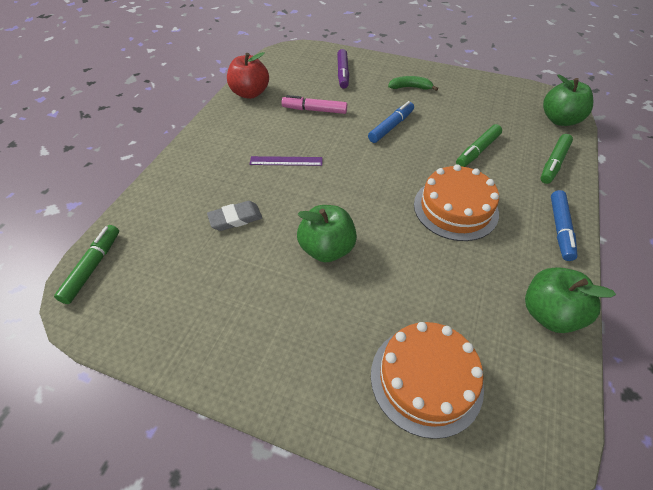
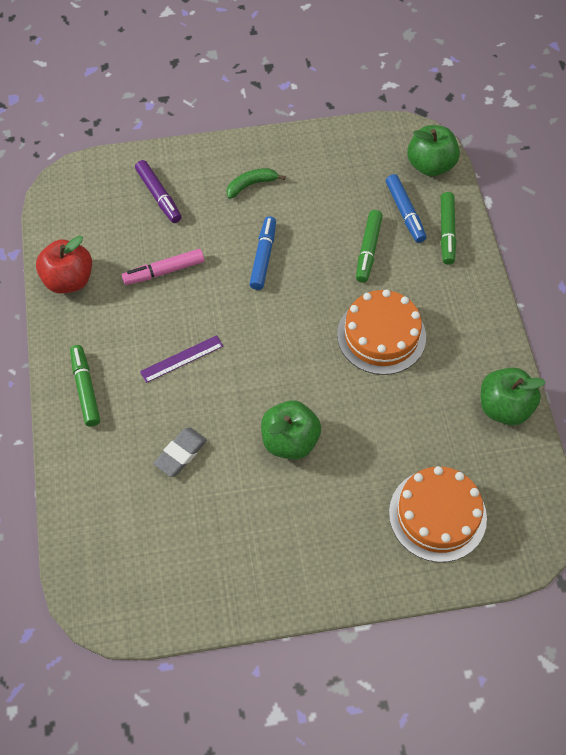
camera: 30 degrees left, 10 degrees up
green marker [54,225,119,304] -> green marker moved to [70,345,100,427]
blue marker [551,190,577,261] -> blue marker moved to [386,174,427,243]

